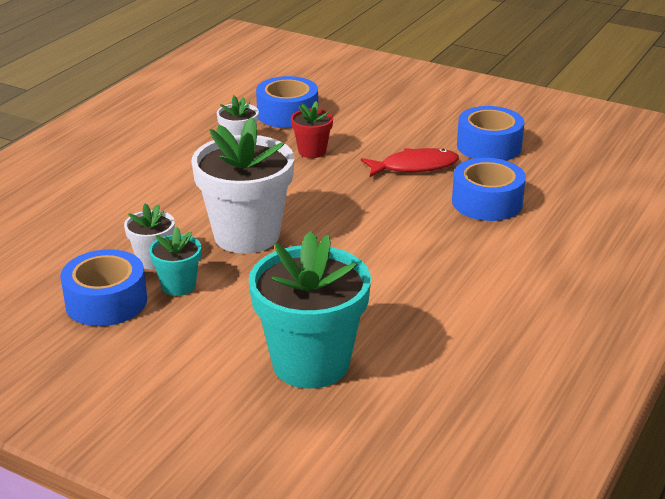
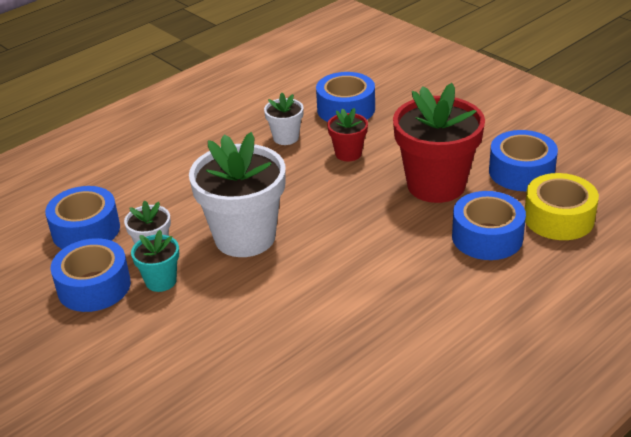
camera: 20 degrees right, 5 degrees up
turquoise flower pot [249,231,371,389] -> none
red fish [361,148,459,177] -> red flower pot [393,83,485,203]
none -> blue tape [45,186,120,249]
none -> yellow tape [525,173,599,240]

